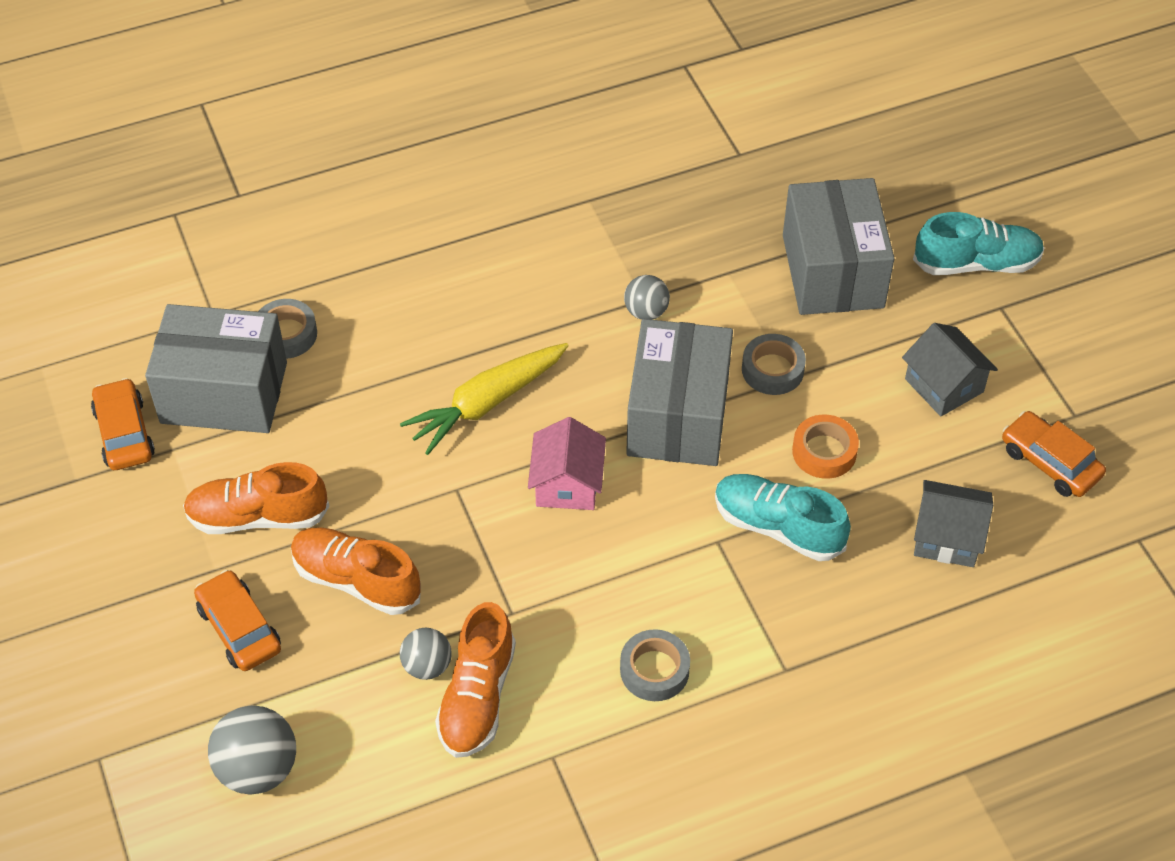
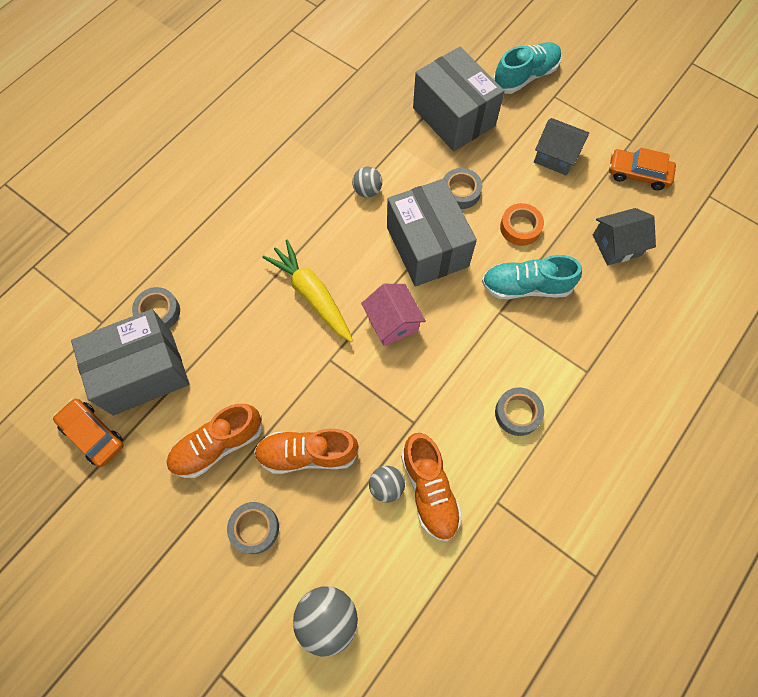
camera: 30 degrees left, 15 degrees up
orange car [194,570,281,671] -> grey tape [227,502,279,554]
yellow carrot [400,343,569,455] -> yellow carrot turned 120 degrees clockwise [262,240,353,342]

